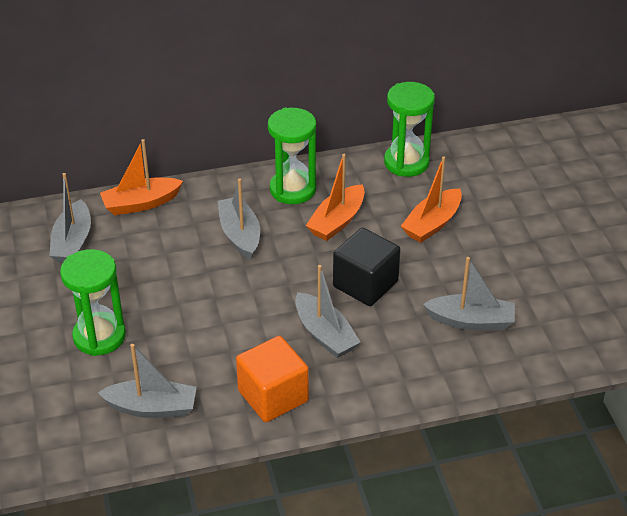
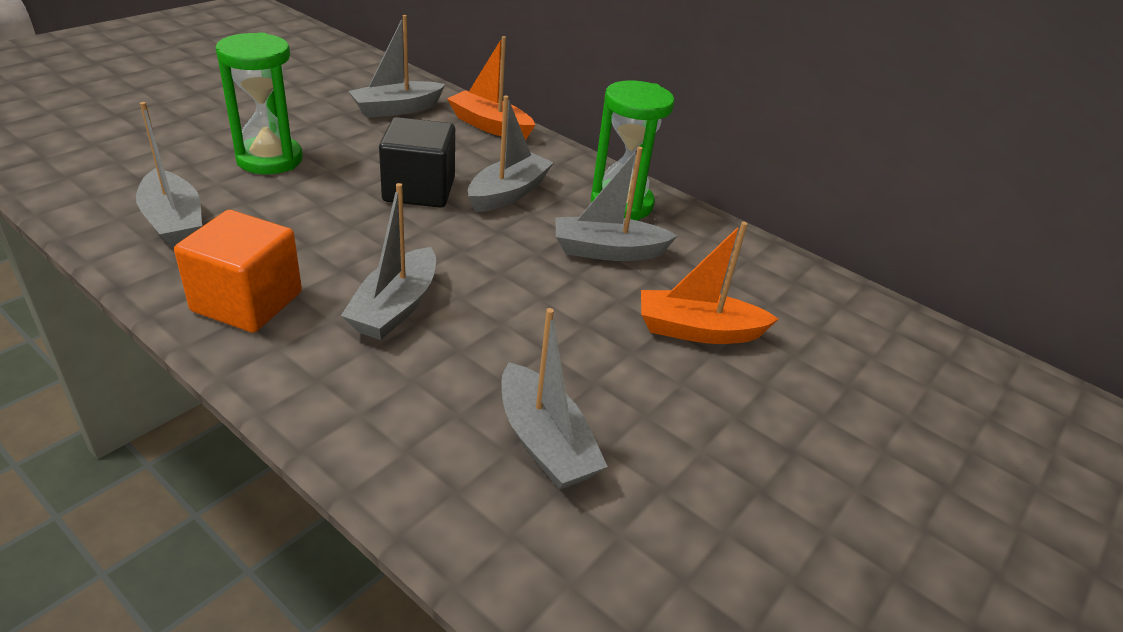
camera: 50 degrees right, 5 degrees down
orange boat [306,154,365,241] -> grey boat [555,147,678,261]
black cube [333,228,400,306] -> black cube moved to [379,117,455,208]
green hourglass [384,82,435,177] -> none

